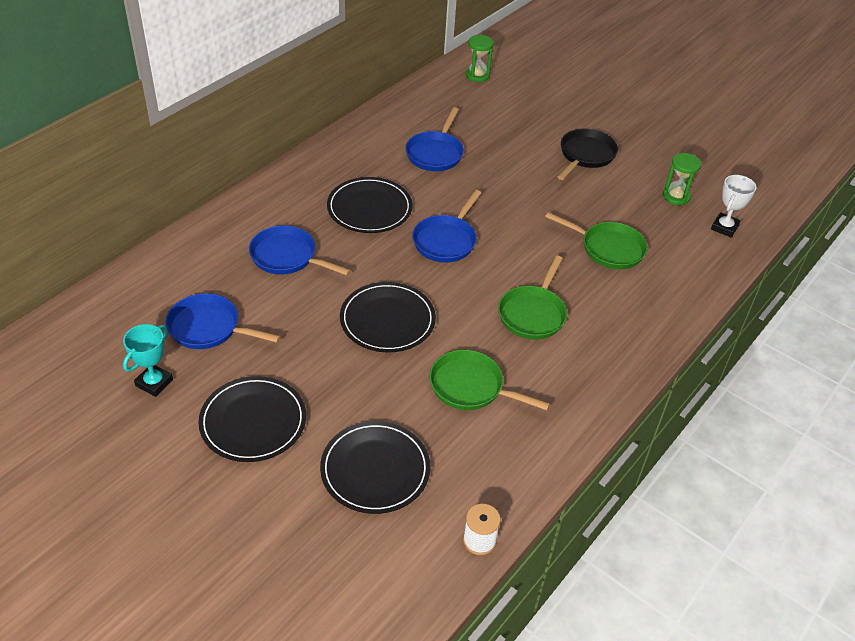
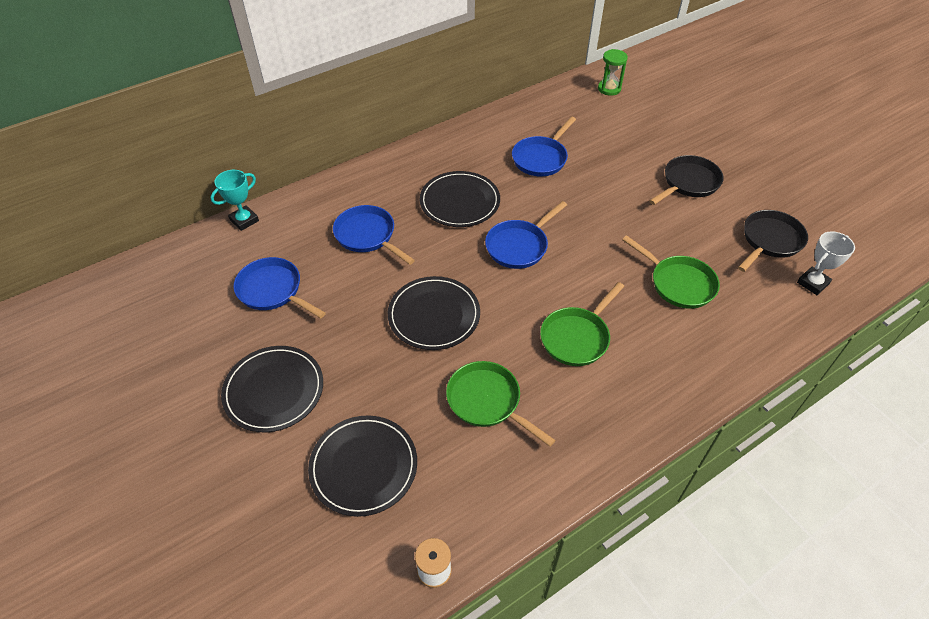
camera: 20 degrees right, 5 degrees up
turquoise trophy [123,324,173,397] -> turquoise trophy moved to [210,170,259,231]
green hourglass [663,153,701,205] -> black pan [738,210,808,272]

